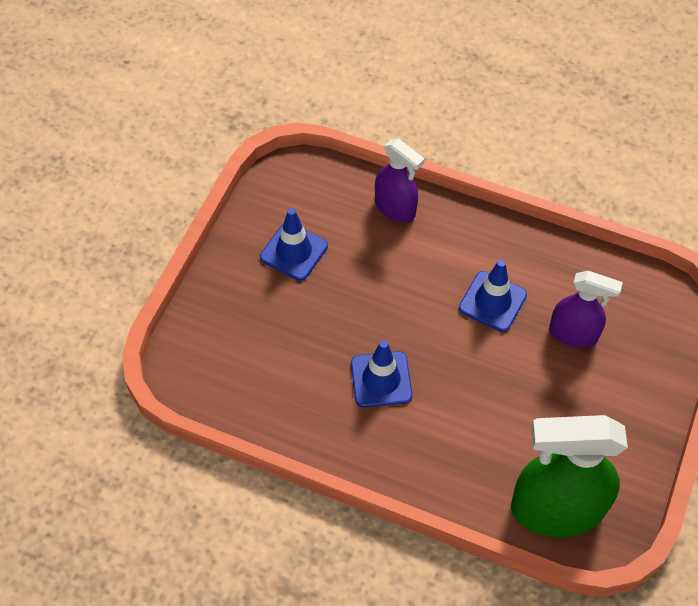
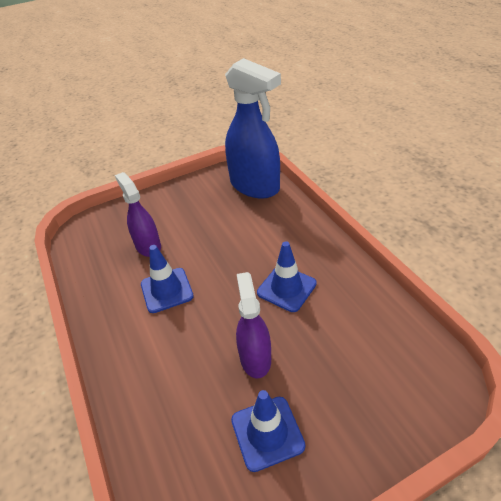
camera: 135 degrees left, 15 degrees down
purple spray bottle [375,138,425,222] -> purple spray bottle moved to [236,272,271,378]
green spray bottle [511,415,628,537] -> blue spray bottle [225,58,281,198]

